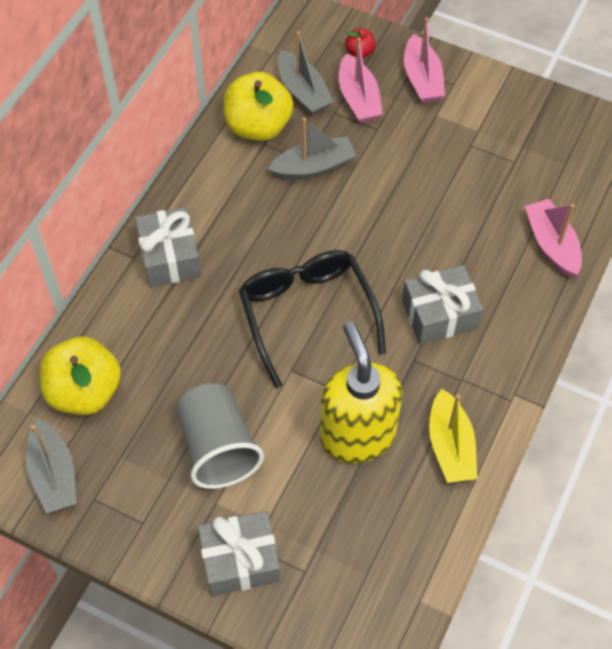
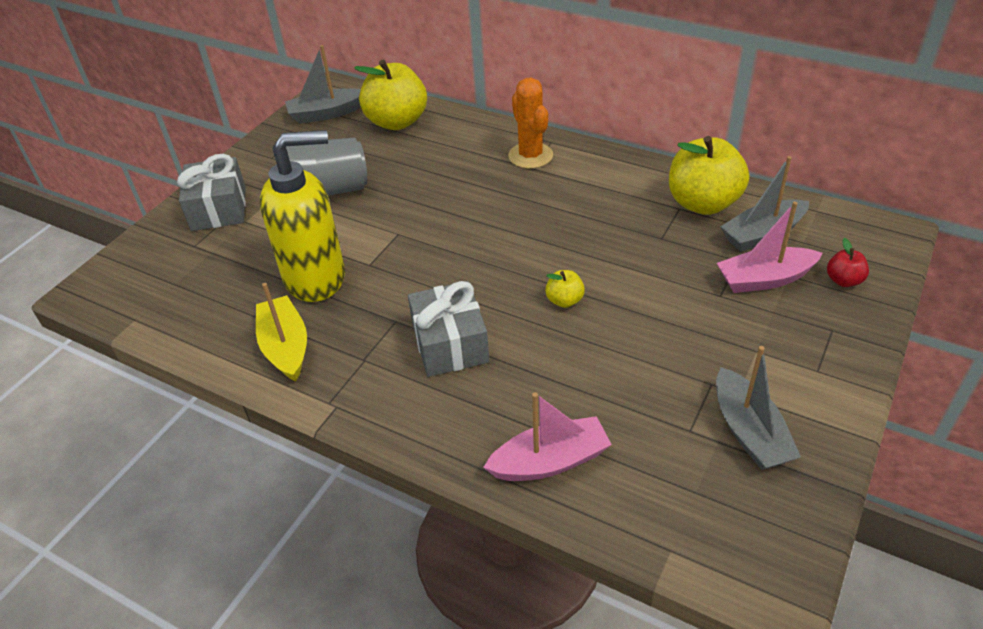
camera: 95 degrees right, 15 degrees down
grey gift [135,207,201,287] -> orange cactus [508,78,553,169]
black glasses [239,250,386,388] -> none
grey boat [268,118,356,180] -> grey boat moved to [716,346,801,470]
pink boat [404,17,445,103] -> none
yellow boat [429,389,477,483] -> yellow boat turned 75 degrees clockwise [256,283,307,382]
none -> yellow apple [545,270,585,308]

